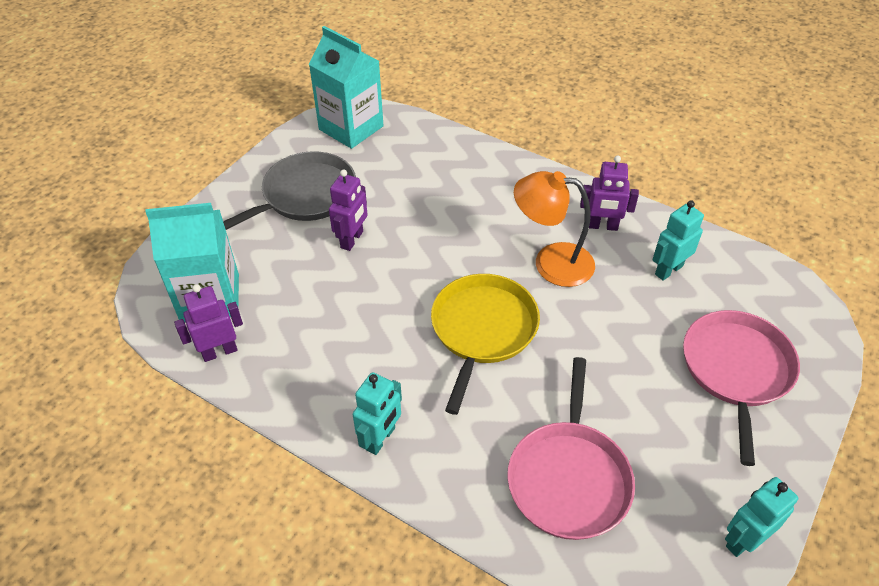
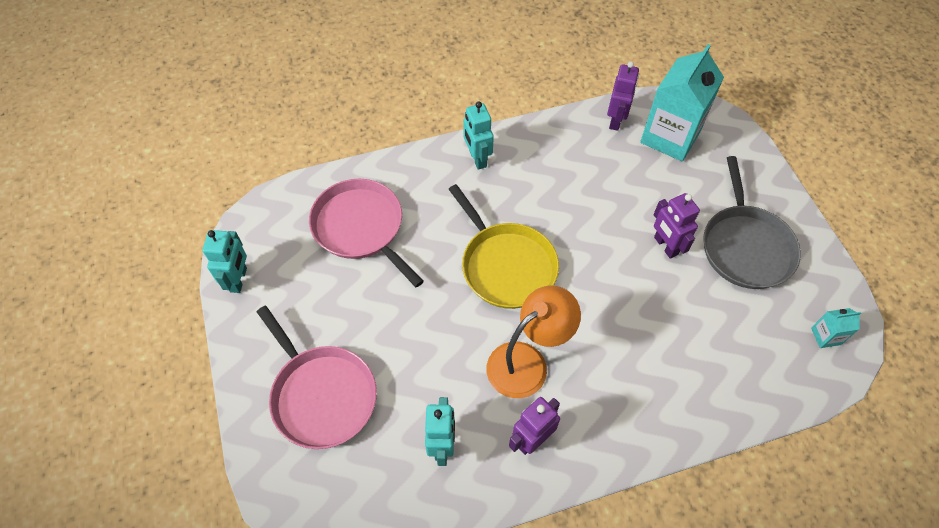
camera: 130 degrees right, 10 degrees up
turquoise carton [309,26,384,149] -> turquoise carton [811,308,861,348], size x0.42

